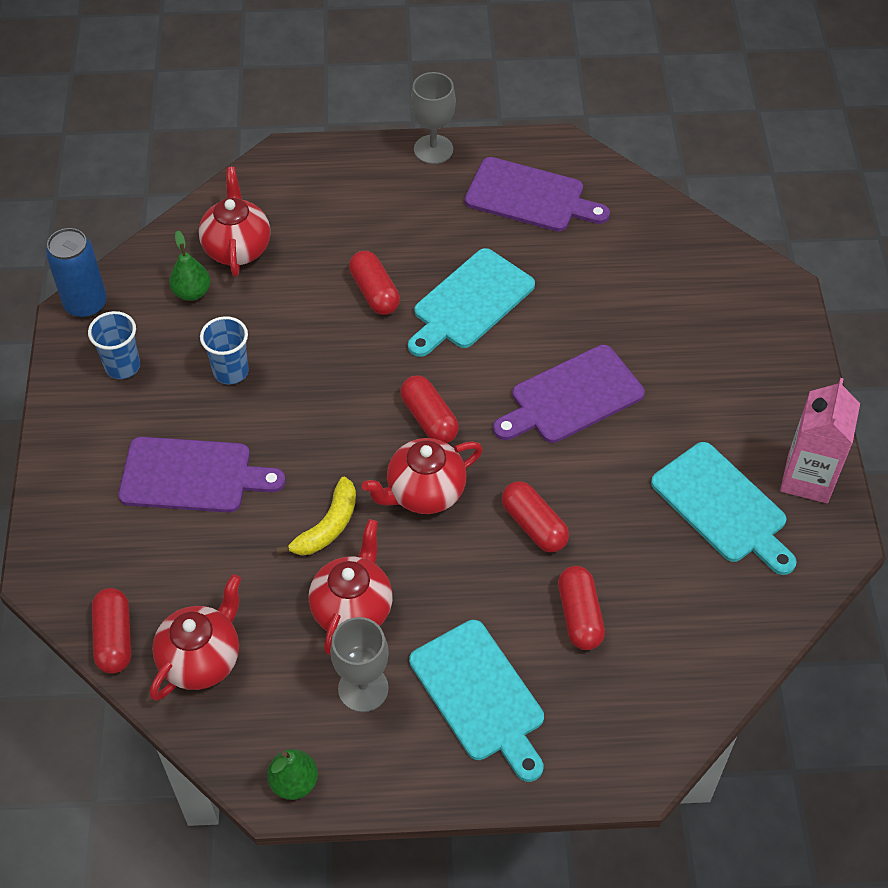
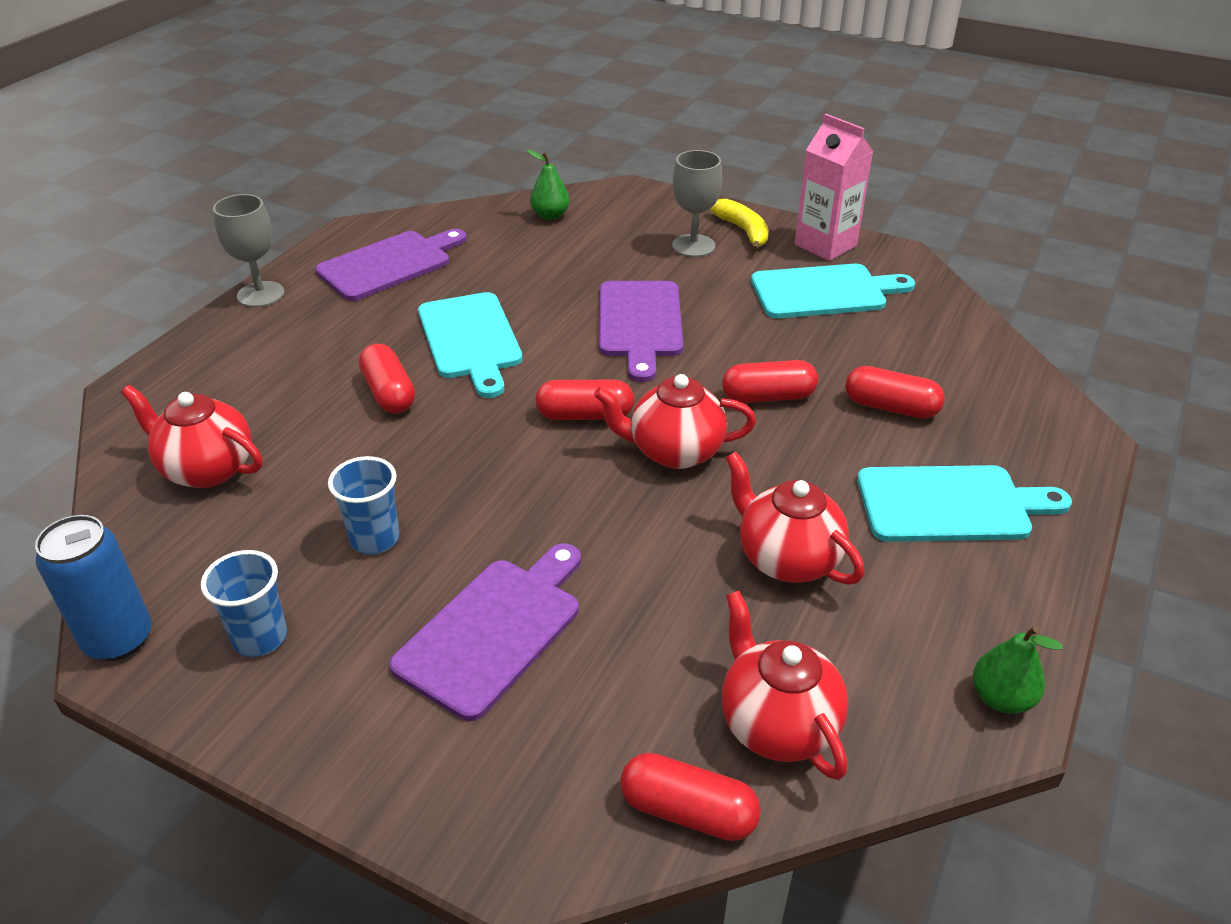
camera: 60 degrees left, 15 degrees down
green pear [169,230,210,301] -> green pear moved to [527,150,570,220]
yellow banana [276,477,356,555] -> yellow banana moved to [709,199,769,252]
grey goblet [330,617,389,712] -> grey goblet moved to [672,150,722,257]
red capsule [349,251,400,315] -> red capsule turned 60 degrees clockwise [359,344,415,414]
red teapot [362,438,483,514] -> red teapot turned 90 degrees clockwise [594,374,756,469]

